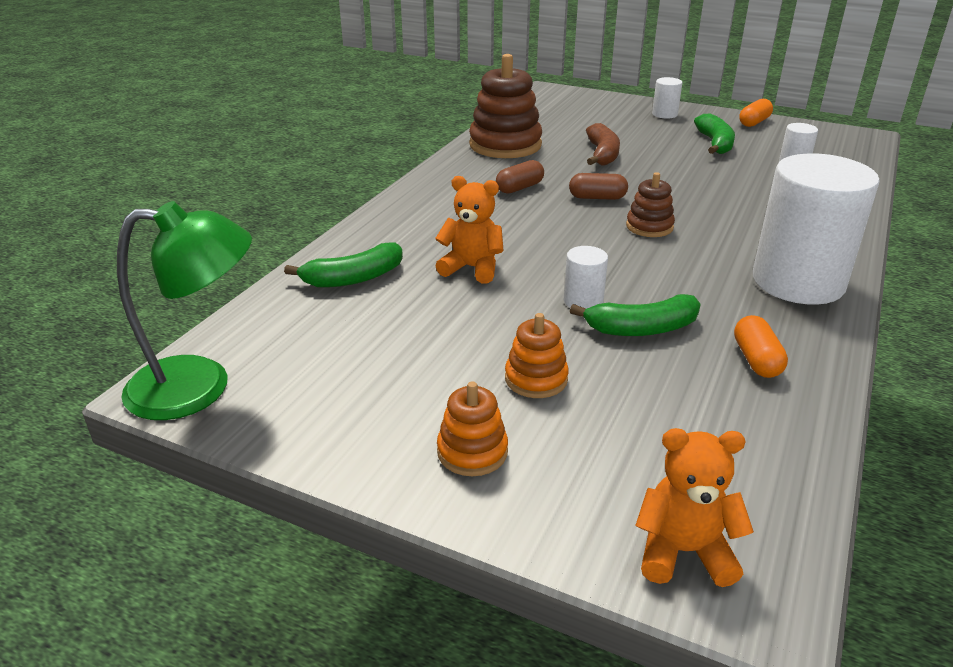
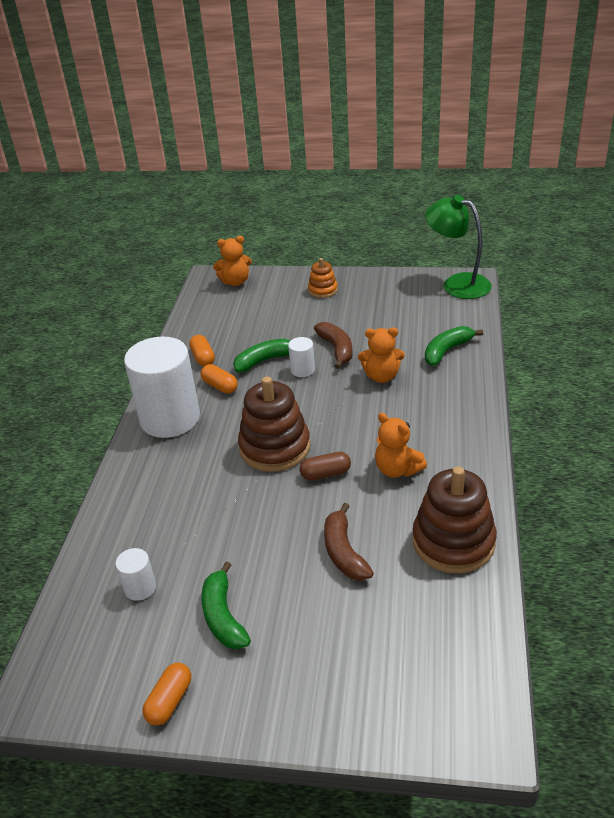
camera: 165 degrees right, 5 degrees up
green lamp [117,201,252,420] -> green lamp turned 60 degrees clockwise [425,195,492,299]
brown capsule [496,160,544,194] -> orange teddy bear [375,413,427,478]
orange stacking toy [505,313,569,398] -> none
brown stacking toy [626,172,675,237] -> brown stacking toy [238,377,310,472], size x1.90
white cylinder [652,77,683,119] -> none
none -> orange capsule [201,364,238,394]
none -> brown banana [314,322,353,369]

